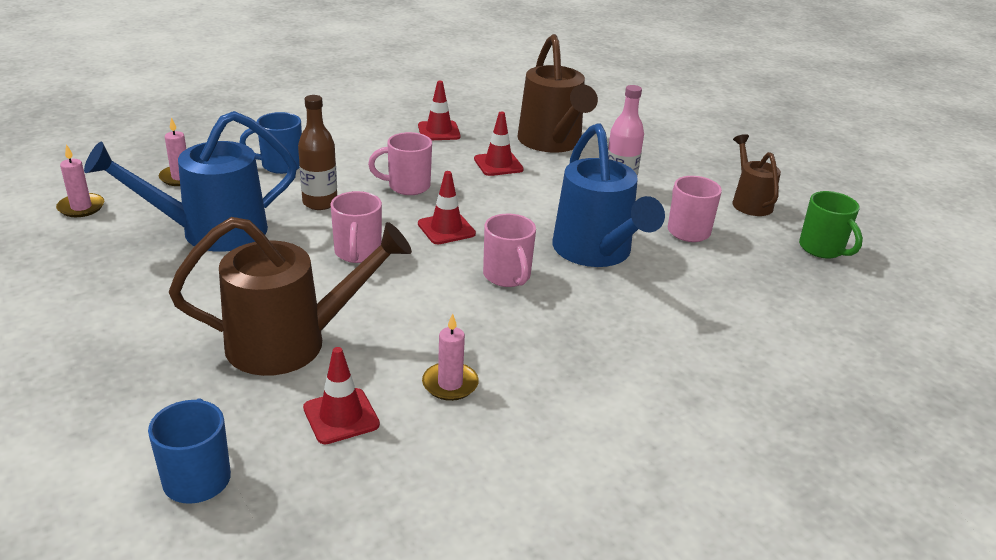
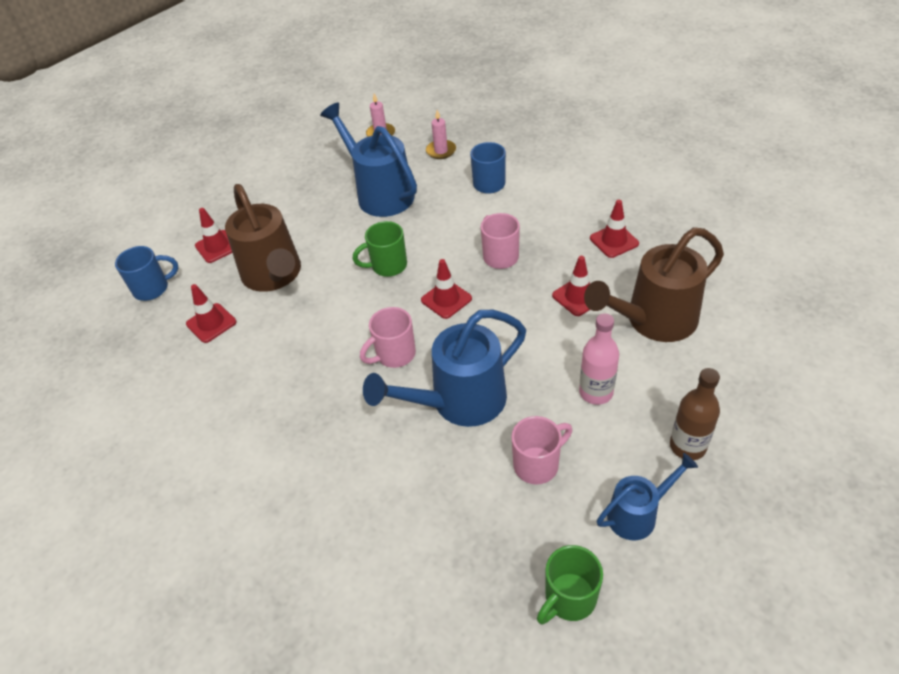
camera: 80 degrees right, 15 degrees up
brown bottle [298,95,337,210] -> brown bottle moved to [670,368,720,460]
pink mug [331,191,382,263] -> green mug [353,221,407,277]
pink candle [422,313,479,401] -> none
brown watering can [732,134,781,216] -> blue watering can [597,453,698,540]
none -> red traffic cone [195,208,232,263]

